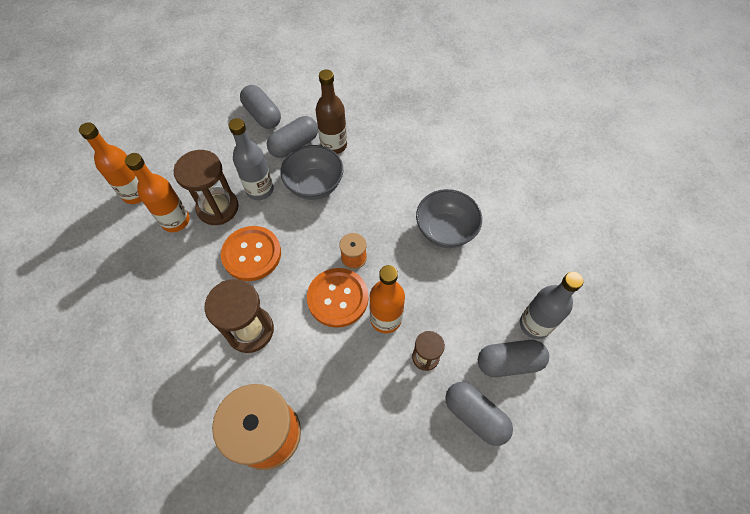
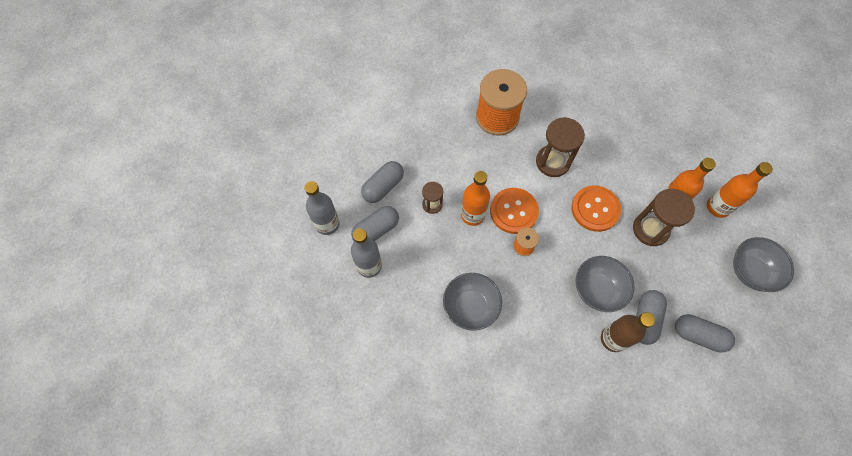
camera: 150 degrees right, 5 degrees up
grey bottle [229,118,274,200] -> grey bottle moved to [304,181,340,235]
grey capsule [445,382,513,446] -> grey capsule turned 60 degrees counterclockwise [361,161,404,203]
none -> grey bowl [733,237,794,292]

